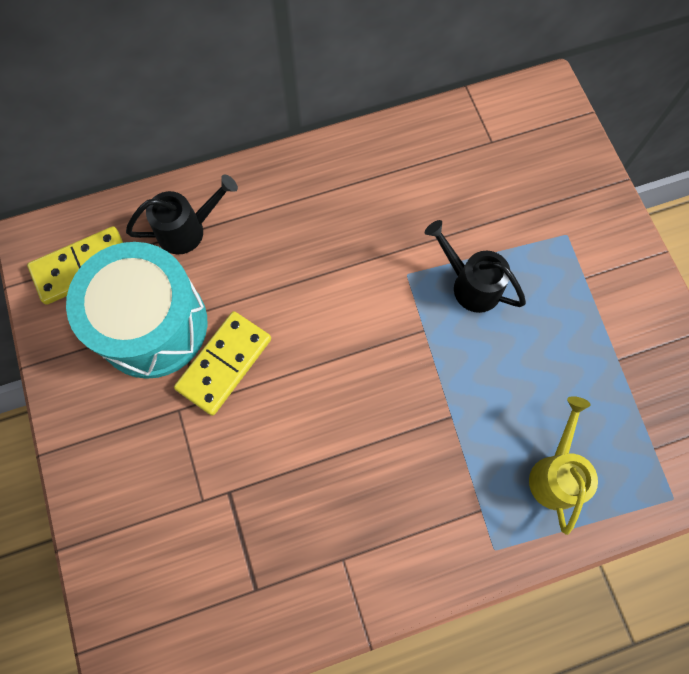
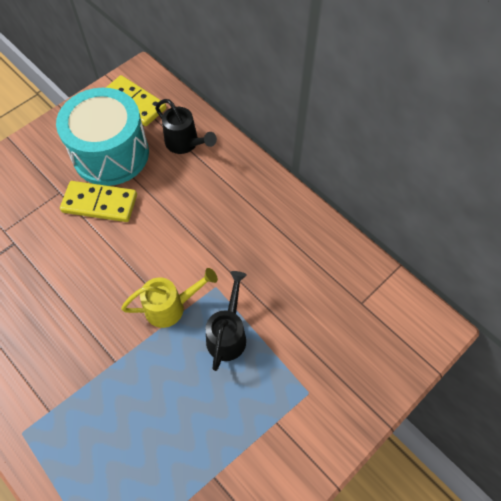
camera: 65 degrees right, 10 degrees down
yellow watering can [529,396,598,535] -> yellow watering can moved to [121,268,218,328]

